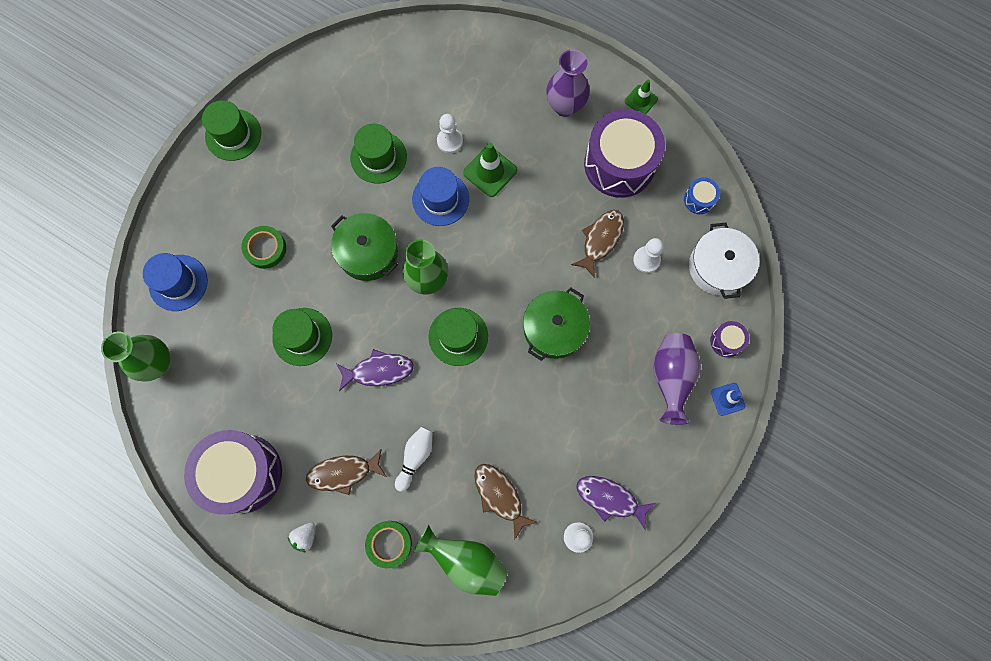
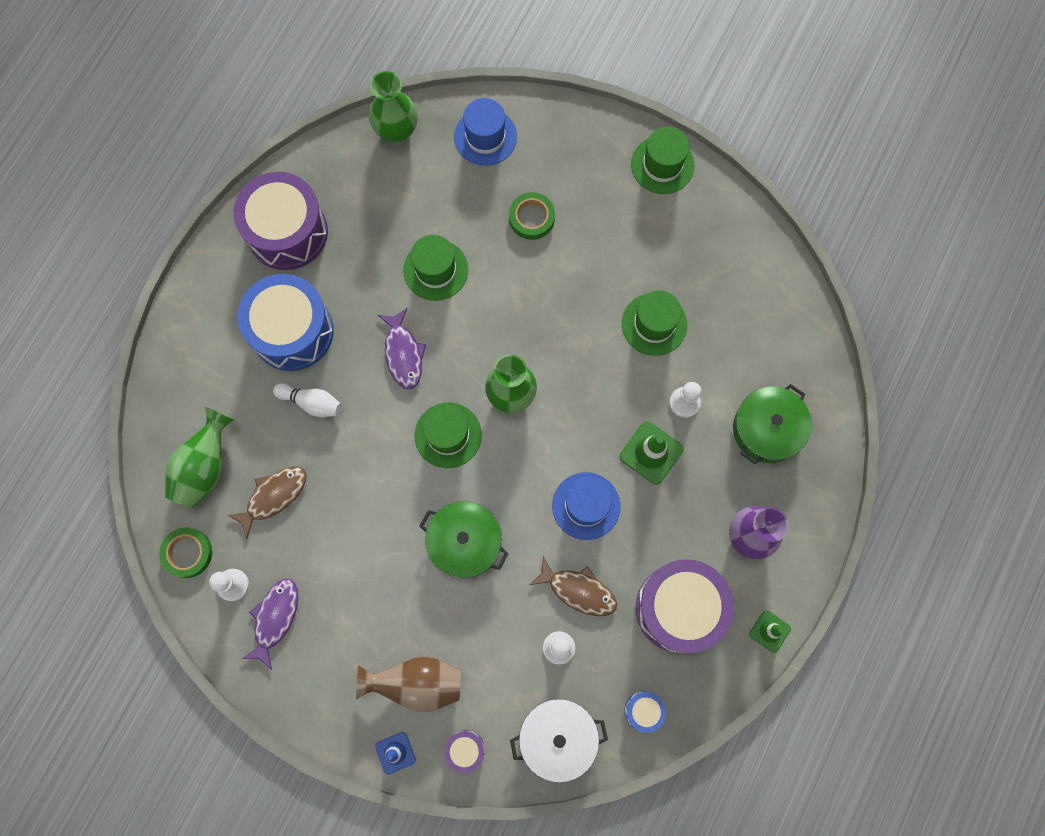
camera: 85 degrees right, 0 degrees up
white strawberry [288,522,316,552] -> none
brown fish [306,449,386,495] -> blue drum [237,274,334,371]
green pot [331,213,398,281] -> green pot moved to [733,384,812,464]
green tape [365,521,412,568] -> green tape moved to [159,527,212,578]
blue hat [412,167,469,226] -> blue hat moved to [552,472,621,540]
purple vase [653,333,701,425] -> brown vase [356,656,461,712]

